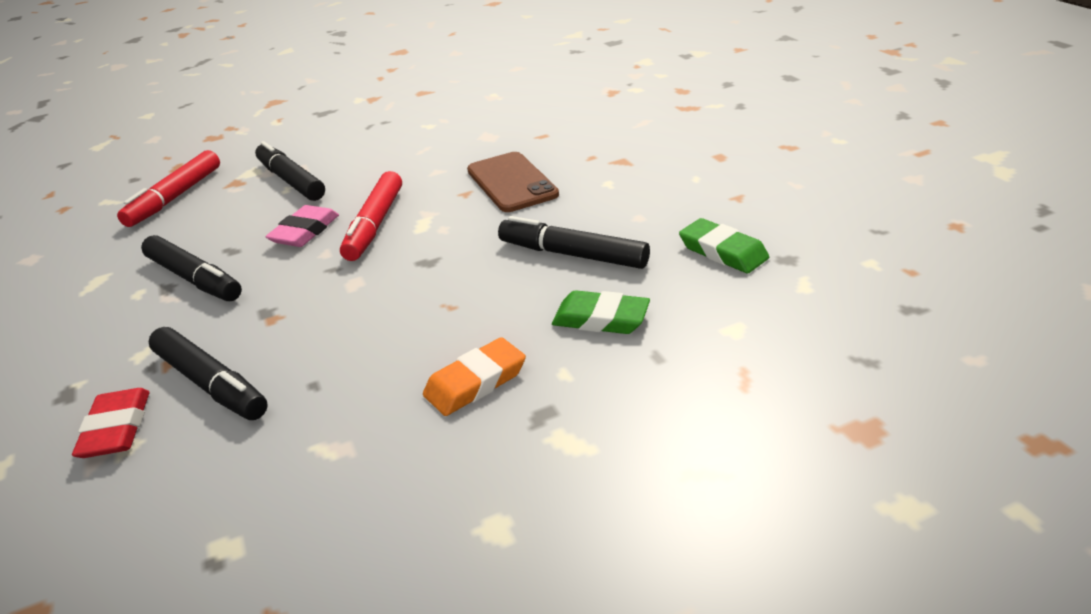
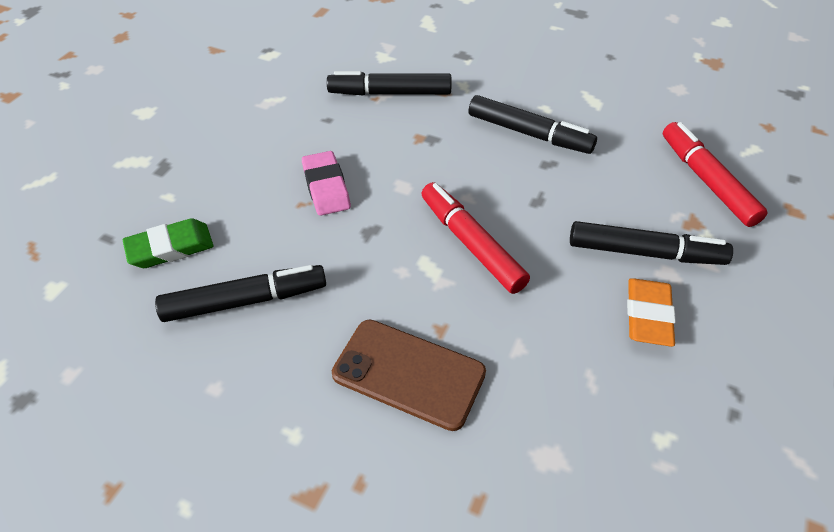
camera: 135 degrees right, 15 degrees up
red eraser [72,388,149,458] -> none
black marker [141,235,242,301] -> black marker turned 150 degrees counterclockwise [468,95,597,154]
pink eraser [265,205,339,247] -> pink eraser moved to [302,151,351,216]
orange eraser [423,337,526,416] -> orange eraser moved to [627,278,676,347]
green eraser [679,218,769,273] -> none

